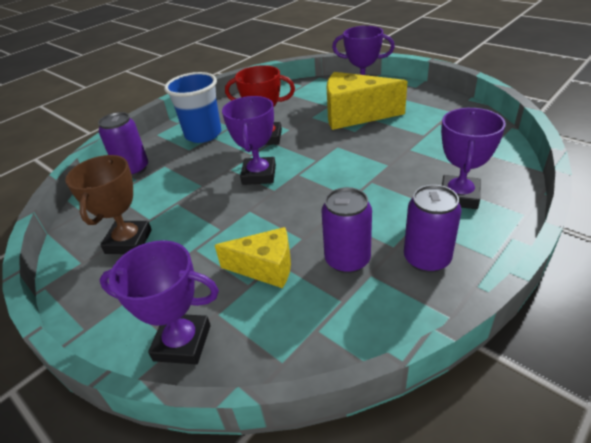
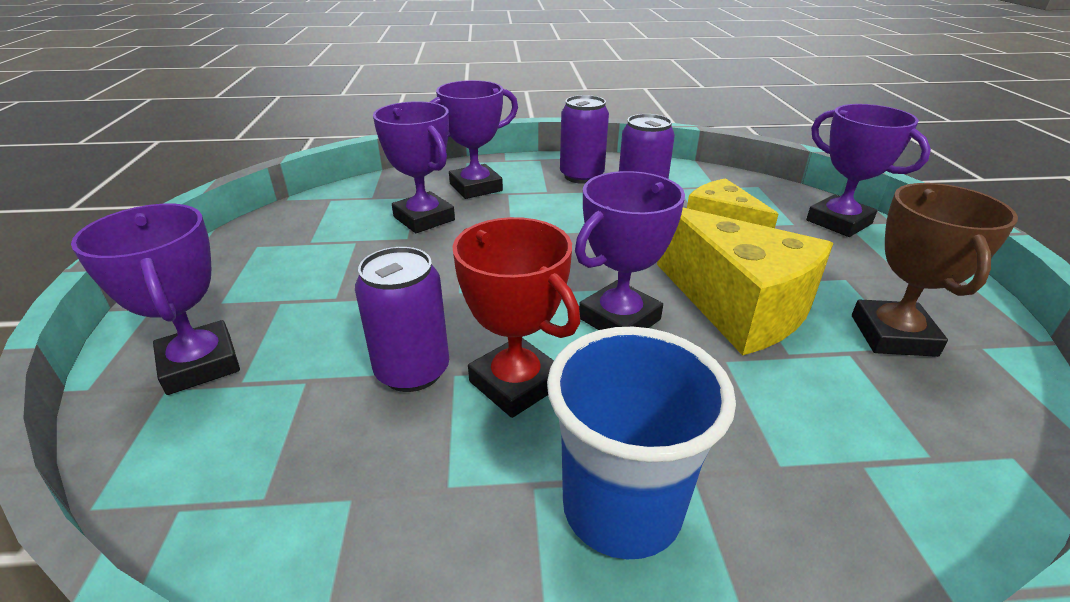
camera: 140 degrees left, 5 degrees down
brown trophy [65,155,152,254] -> brown trophy turned 45 degrees counterclockwise [852,183,1018,357]
purple can [98,112,148,177] -> purple can moved to [355,247,449,392]
yellow cheese [327,72,408,130] -> yellow cheese moved to [657,208,834,356]
none -> purple trophy [373,101,455,233]

